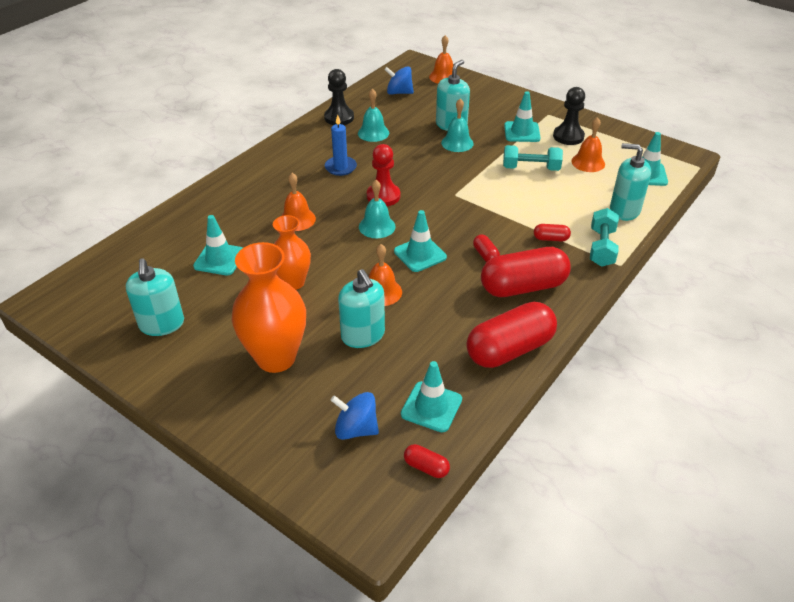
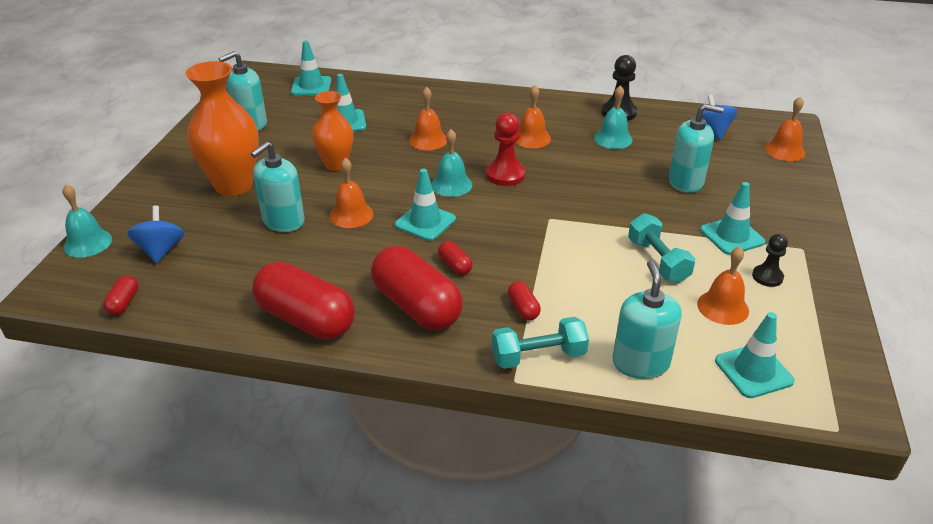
camera: 65 degrees right, 5 degrees down
blue candle [325,115,357,176] -> orange bell [515,85,551,148]
turquoise traffic cone [401,361,462,432] -> turquoise traffic cone moved to [291,40,332,95]
turquoise bell [441,99,474,152] -> turquoise bell moved to [63,185,112,258]
red capsule [473,234,500,262] -> red capsule turned 75 degrees counterclockwise [438,241,473,275]
black pawn [553,87,585,145] -> black pawn [752,234,788,287], size x0.64

